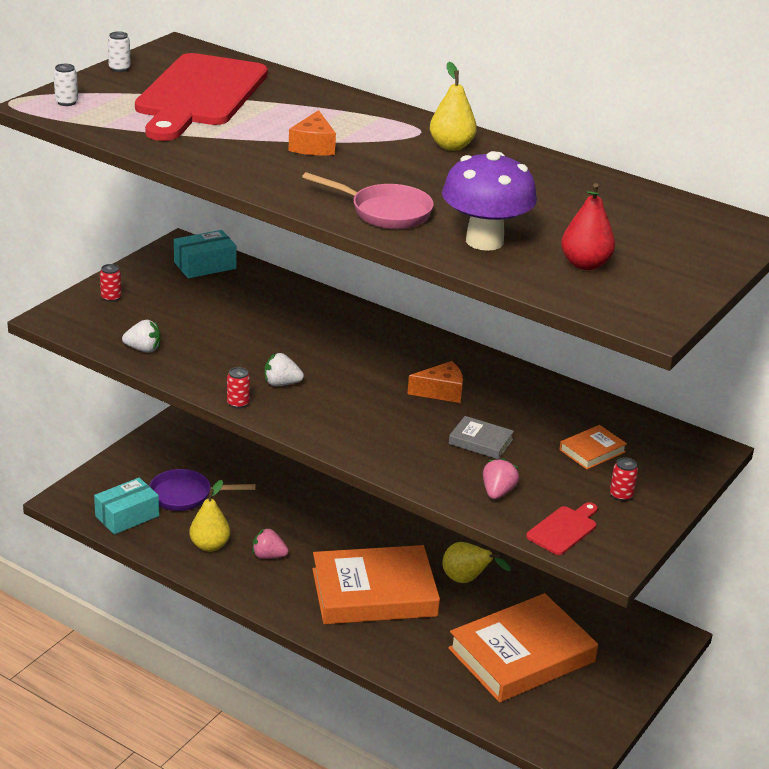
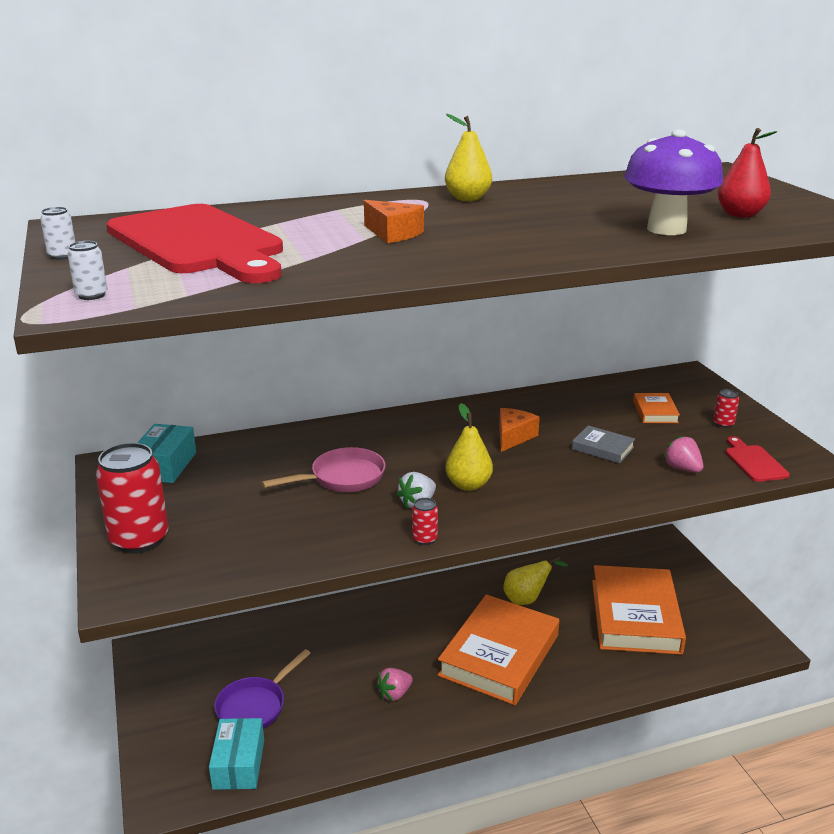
camera: 50 degrees left, 5 degrees down
red can [100,264,122,302] -> red can [96,443,169,554], size x2.30
white strawberry [122,320,161,352] -> none
yellow pear [189,480,230,552] -> yellow pear moved to [445,403,493,491]
pink pan [302,172,434,229] -> pink pan moved to [261,447,385,492]
grey book [449,416,514,459] -> grey book turned 60 degrees clockwise [572,426,635,463]

